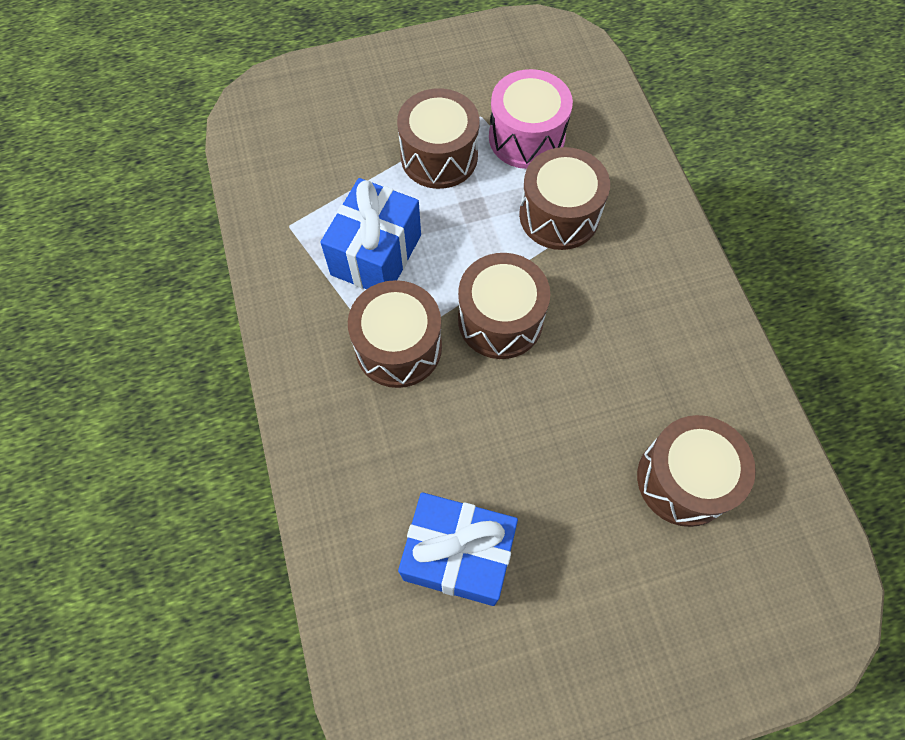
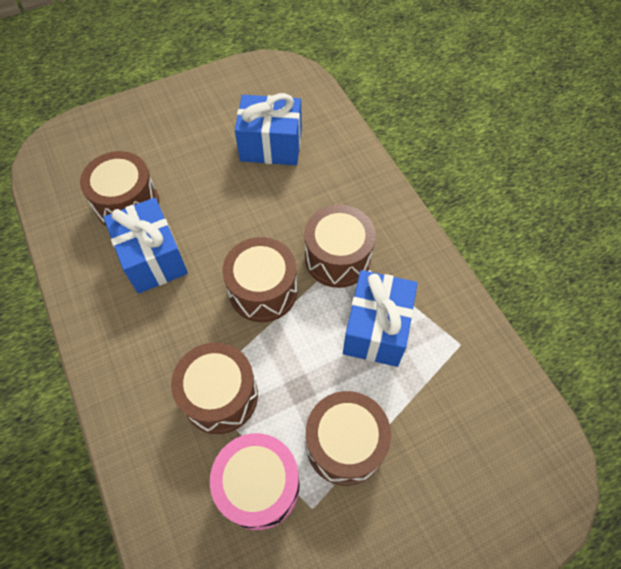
camera: 170 degrees right, 5 degrees down
none -> blue gift [104,198,188,294]

